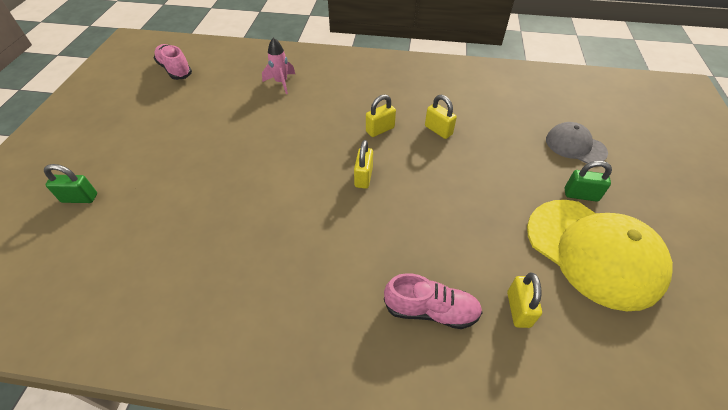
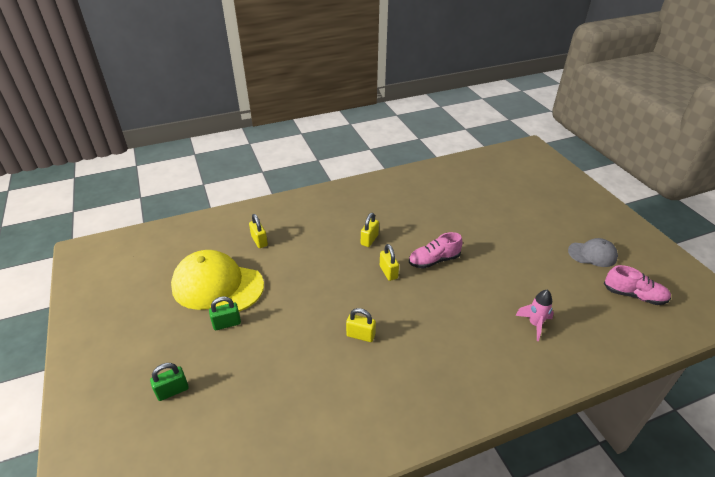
camera: 150 degrees right, 10 degrees down
green padlock [44,164,97,203] -> green padlock moved to [150,363,189,401]
yellow padlock [366,94,396,137] -> yellow padlock moved to [361,213,379,247]
pink shoe [384,273,483,329] -> pink shoe moved to [409,232,463,269]
grey cap [546,122,608,164] -> grey cap moved to [568,238,618,267]

